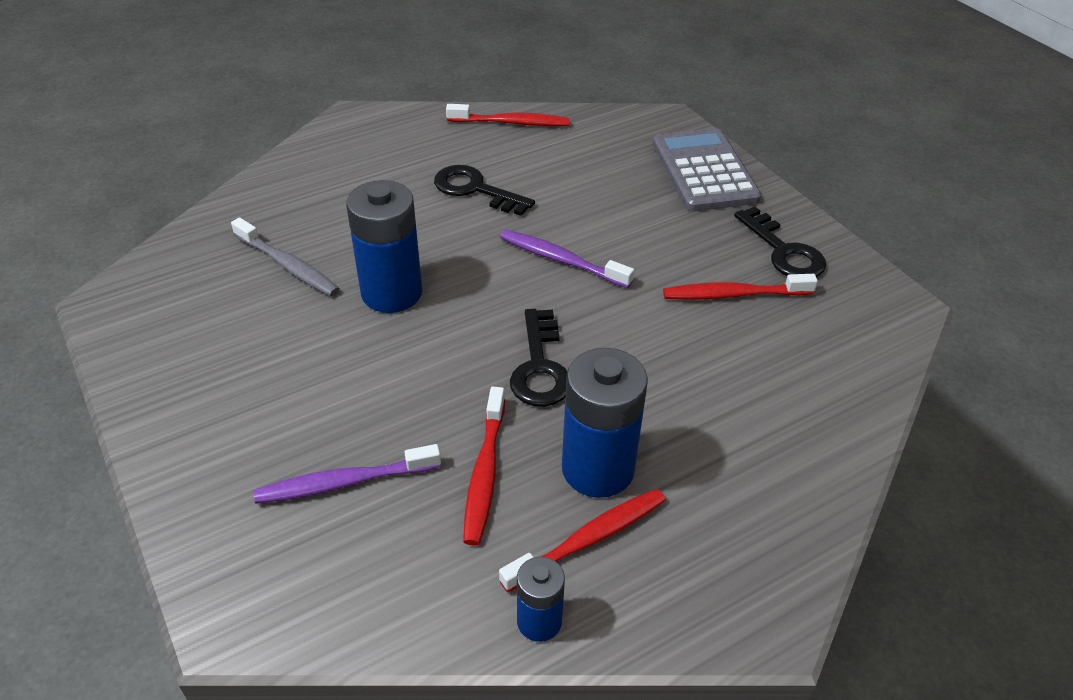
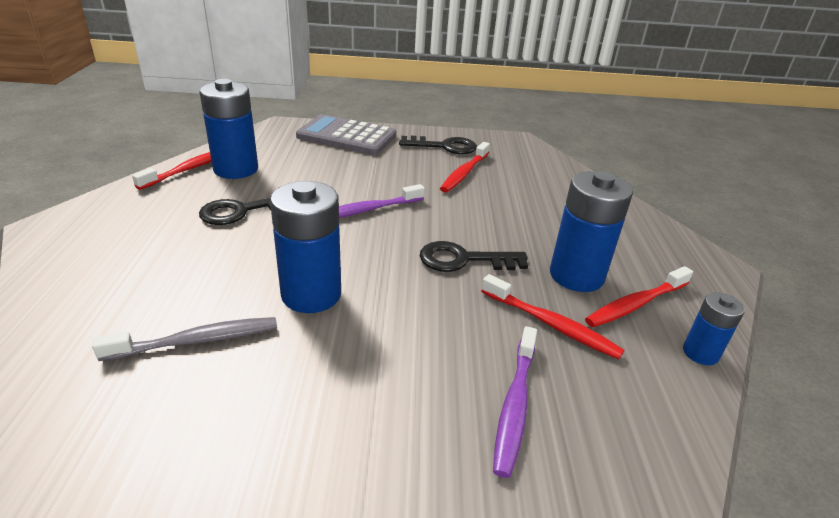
camera: 60 degrees left, 10 degrees down
red toothbrush [499,489,666,592] -> red toothbrush turned 120 degrees counterclockwise [585,266,693,327]
black key [510,309,567,407] -> black key turned 150 degrees clockwise [420,241,528,272]
none -> blue battery [199,79,258,179]

